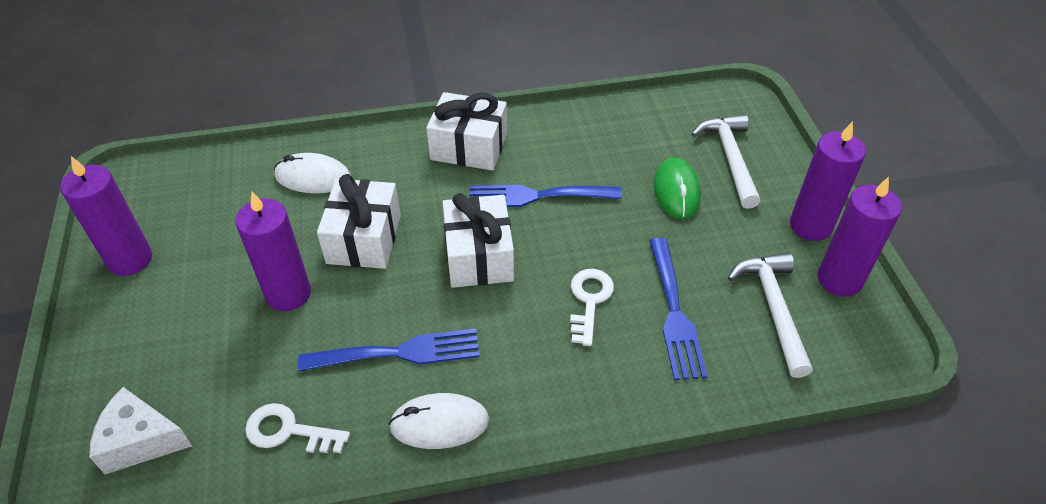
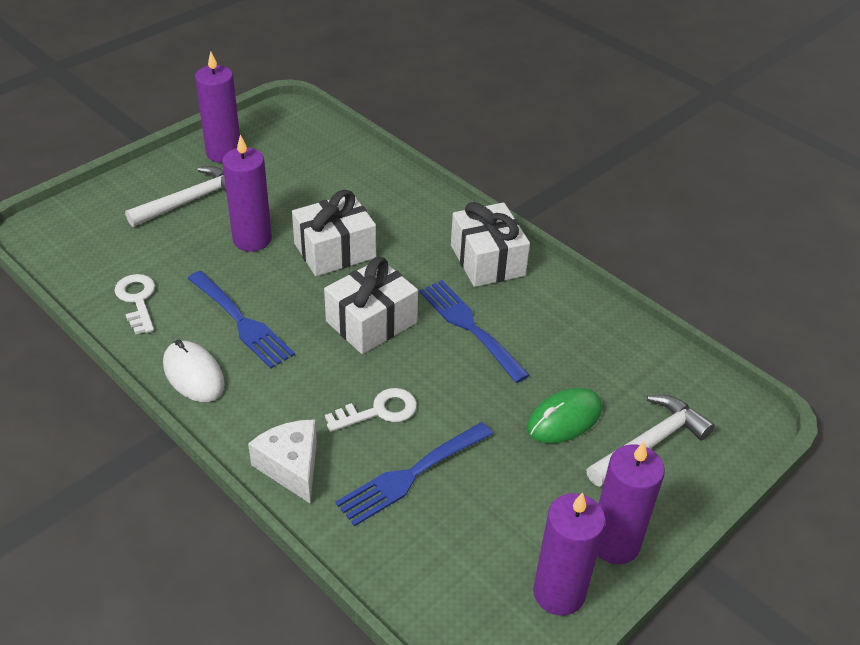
camera: 55 degrees right, 5 degrees down
white cheese [89,387,192,474] -> white cheese moved to [248,420,317,503]
white mouse [274,153,351,193] -> none
white hammer [728,253,813,378] -> white hammer moved to [125,166,226,227]

